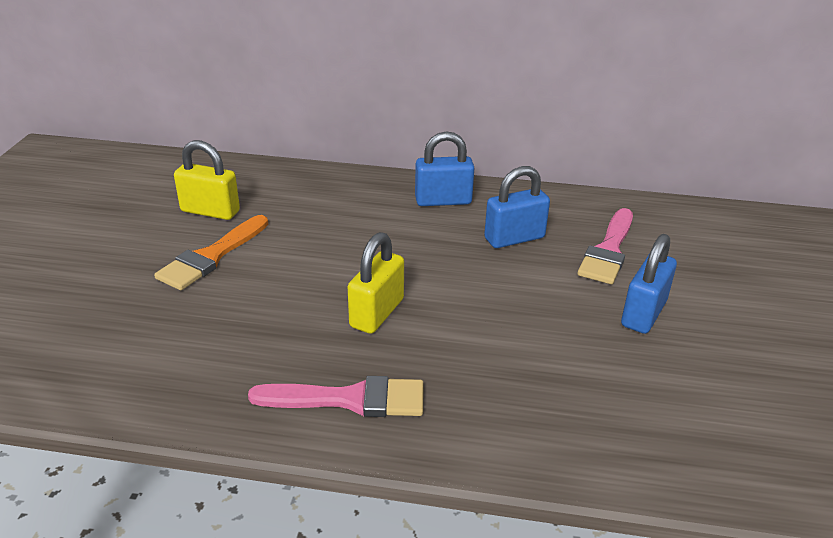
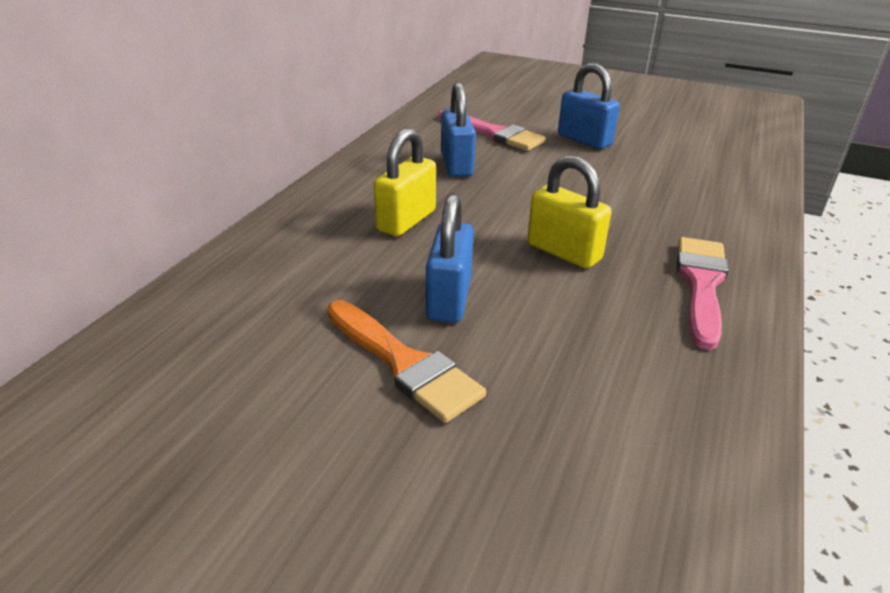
camera: 75 degrees left, 0 degrees up
yellow padlock [174,140,240,220] -> yellow padlock moved to [374,128,436,236]
blue padlock [415,131,474,206] -> blue padlock moved to [426,194,474,323]

